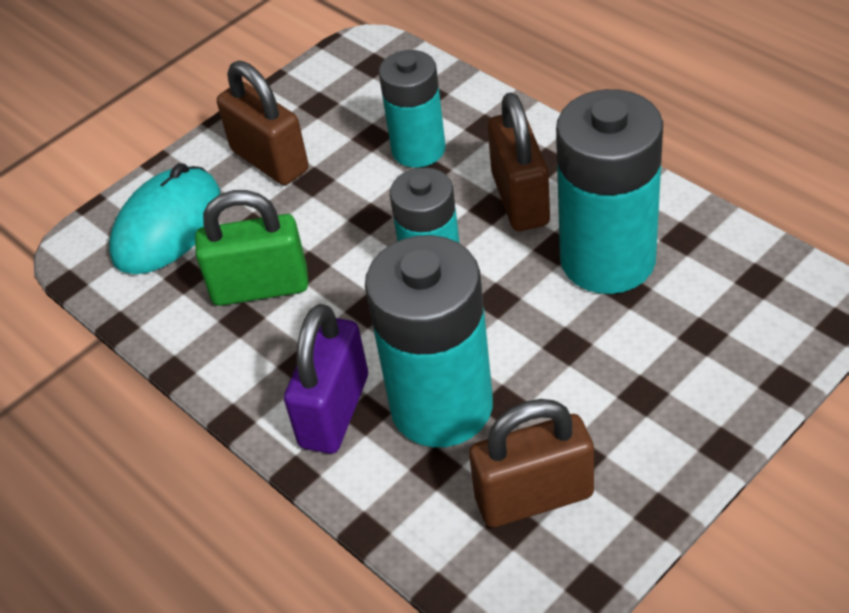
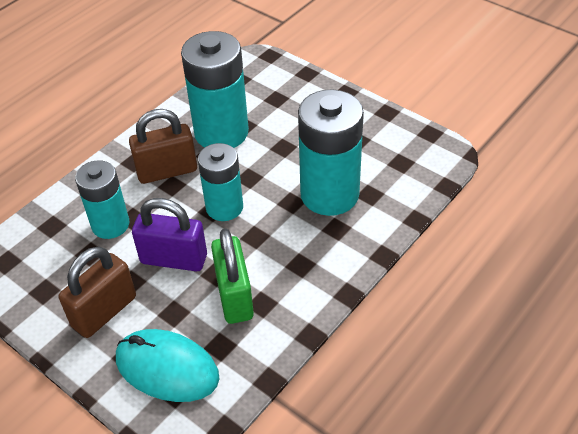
camera: 100 degrees left, 0 degrees up
purple padlock [284,304,368,454] -> purple padlock moved to [132,198,207,271]
brown padlock [469,399,594,528] -> none

